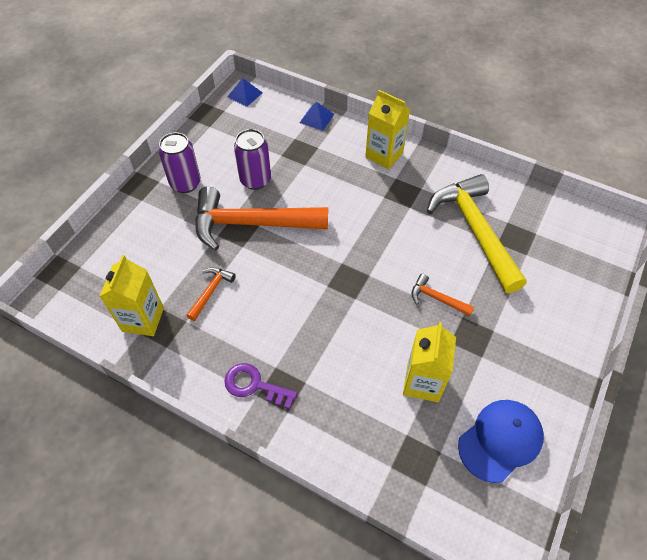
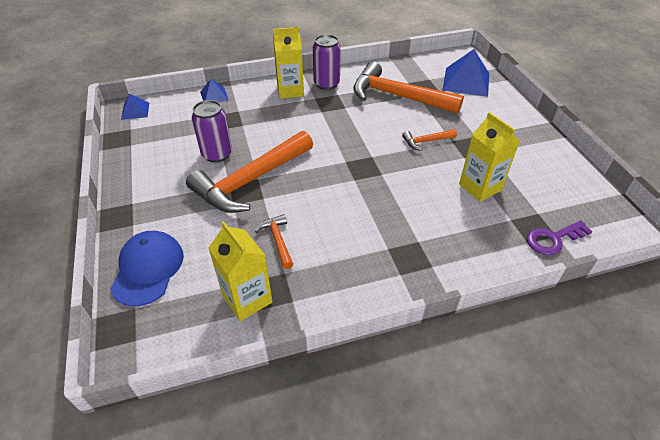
camera: 45 degrees left, 10 degrees down
purple can [159,132,201,193] -> purple can moved to [313,34,341,90]
purple key [224,363,297,409] -> purple key moved to [527,220,592,255]
yellow hammer [427,174,527,293] -> orange hammer [353,61,464,114]
blue cap [458,400,544,483] -> blue cap moved to [110,231,184,306]
none -> blue pyramid [442,49,489,97]

